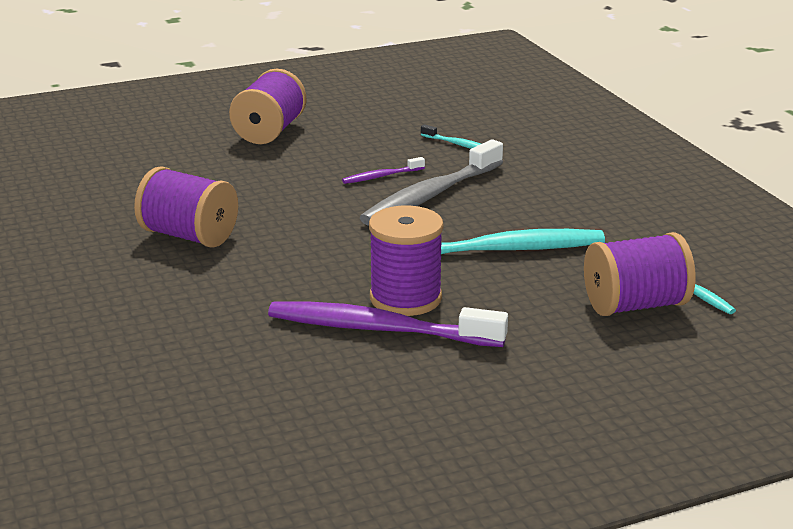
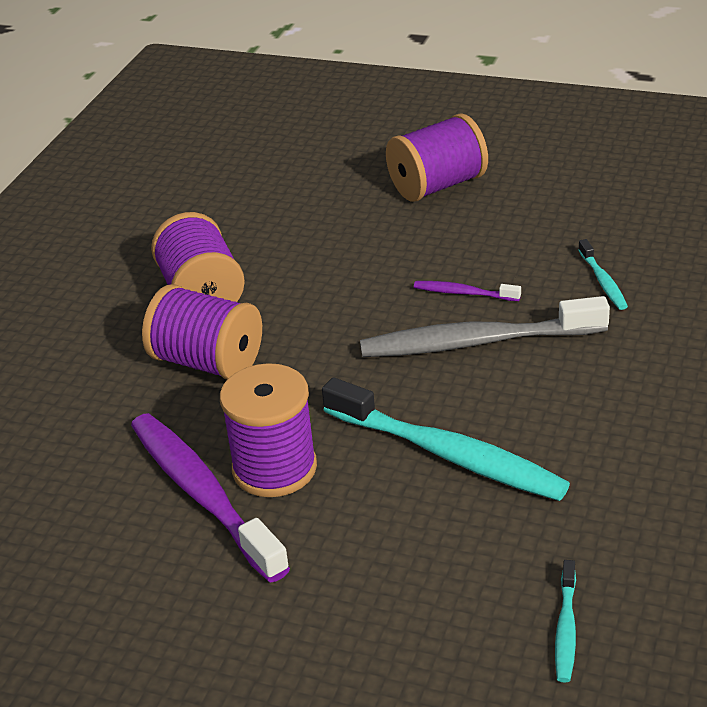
camera: 45 degrees right, 10 degrees up
purple spool [584,232,696,316] -> purple spool moved to [142,284,262,380]

